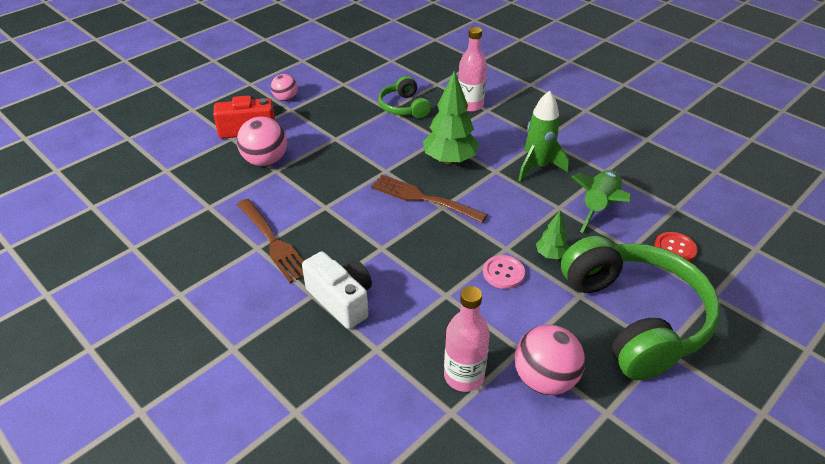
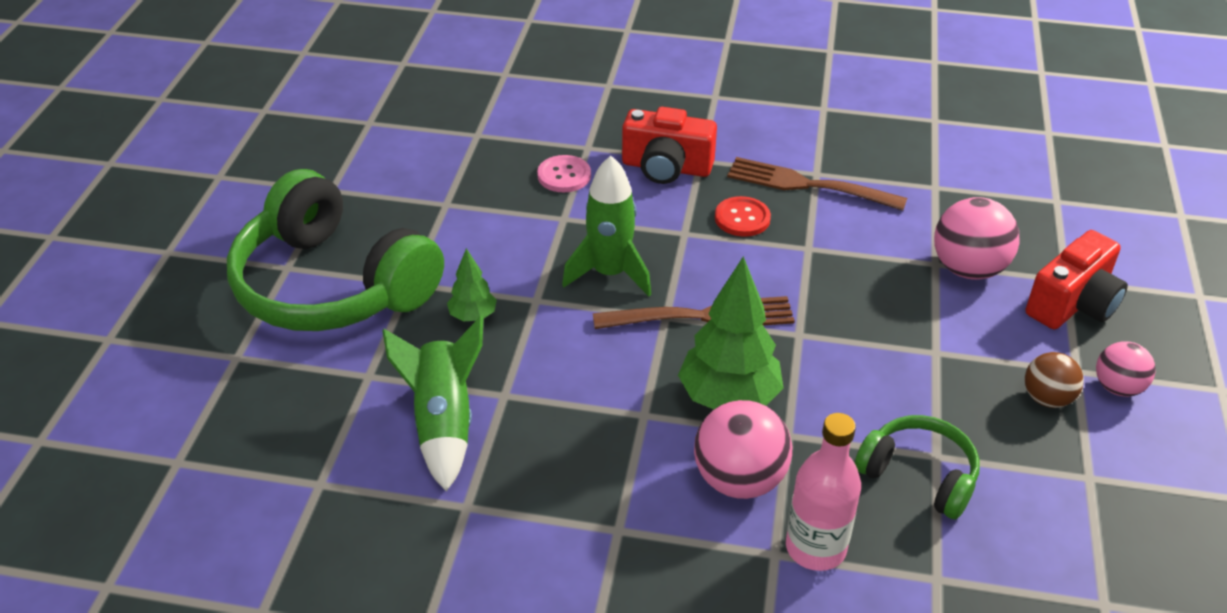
camera: 145 degrees right, 0 degrees up
white camera [302,251,372,329] -> red camera [622,107,717,184]
pink bottle [444,286,490,392] -> none
pink button [483,255,525,289] -> pink button moved to [537,155,591,192]
pink ball [515,325,585,395] -> pink ball moved to [694,400,792,499]
green rocket [518,91,569,182] -> green rocket moved to [562,156,651,296]
red button [655,232,697,262] -> red button moved to [715,196,771,237]
none -> brown ball [1025,352,1084,408]

